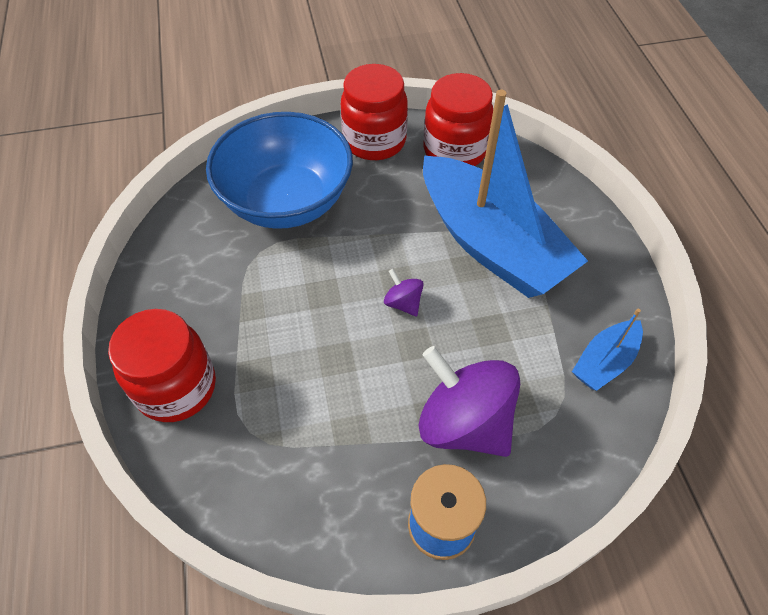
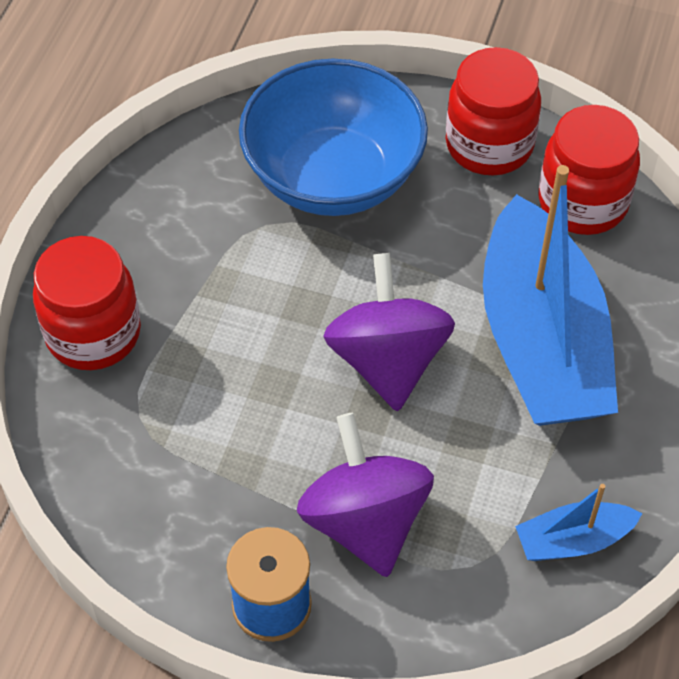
camera: 30 degrees right, 0 degrees up
purple spinning top [384,269,424,317] -> purple spinning top [323,253,455,411], size x2.26

